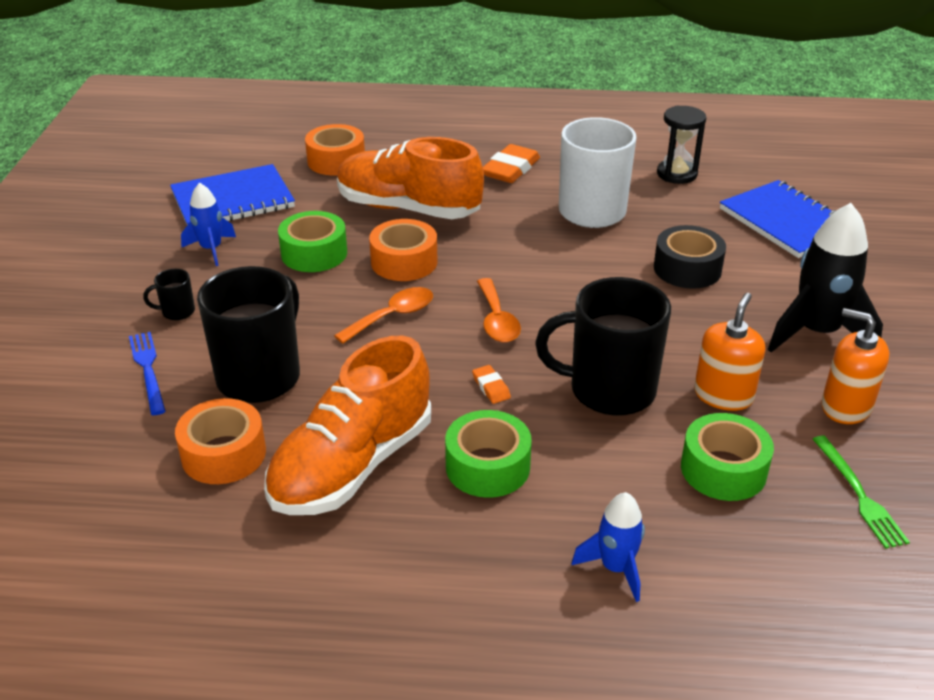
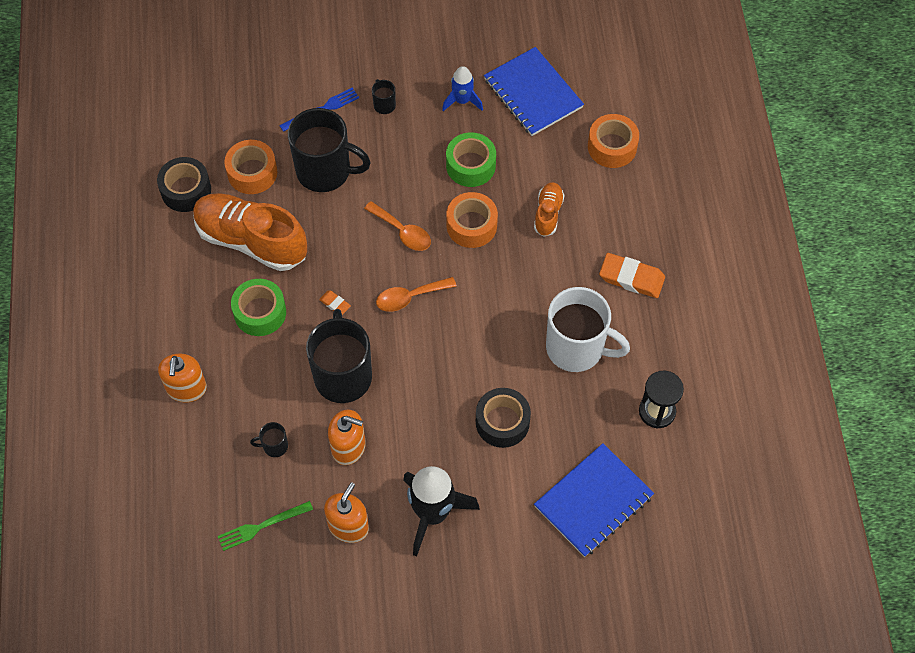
camera: 80 degrees right, 25 degrees up
orange shoe [337,137,484,219] -> orange shoe [534,182,565,237], size x0.49
orange eraser [472,365,511,404] -> orange eraser turned 75 degrees clockwise [319,290,351,315]
blue rocket [571,492,645,602] -> orange soap dispenser [158,354,207,402]
green tape [681,413,774,501] -> black mug [250,422,288,457]
none -> black tape [157,157,211,212]

